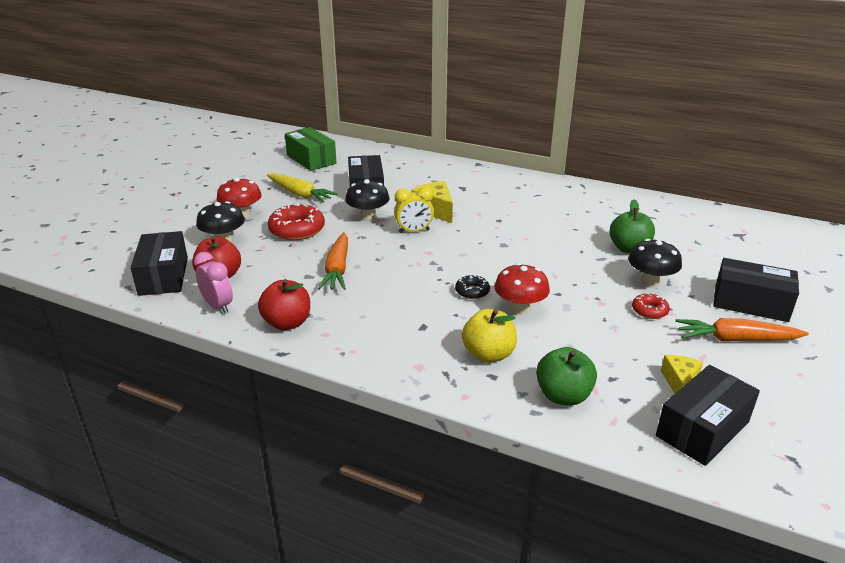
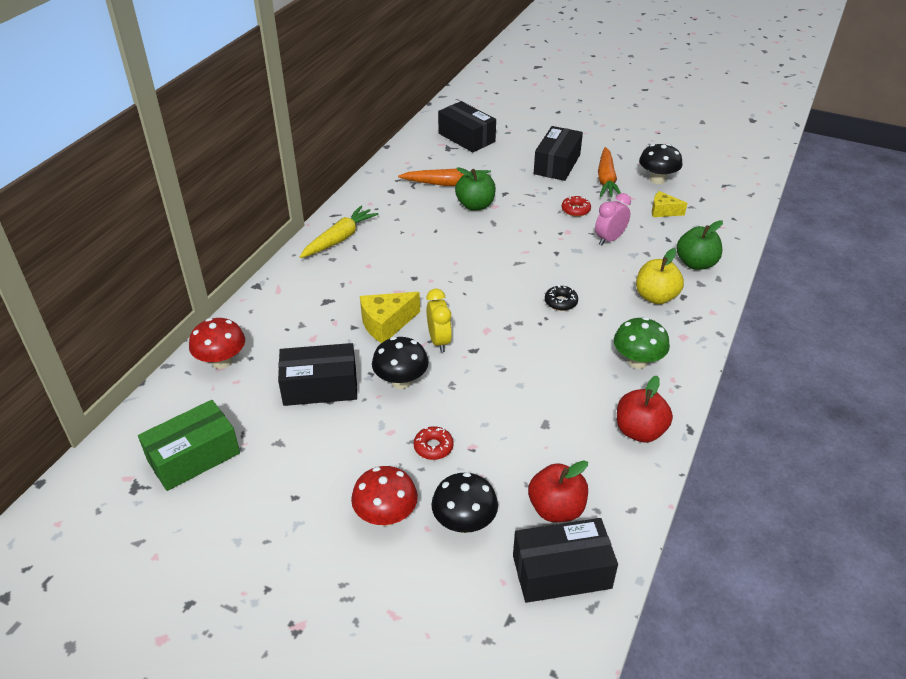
camera: 90 degrees left, 10 degrees up
pink clock [194,252,233,314] -> pink clock moved to [595,193,631,245]
yellow carrot [267,173,338,203] -> yellow carrot moved to [300,206,378,258]
red donut [268,203,325,240] -> red donut [414,426,453,460], size x0.54
orange carrot [318,232,348,290] -> orange carrot moved to [398,169,491,186]
red mushroom [494,263,550,315] -> red mushroom moved to [189,318,245,369]
black mushroom [628,239,682,288] -> black mushroom moved to [639,144,683,184]
black box [656,365,760,466] -> black box moved to [438,101,496,152]
none -> green mushroom [614,317,670,369]

